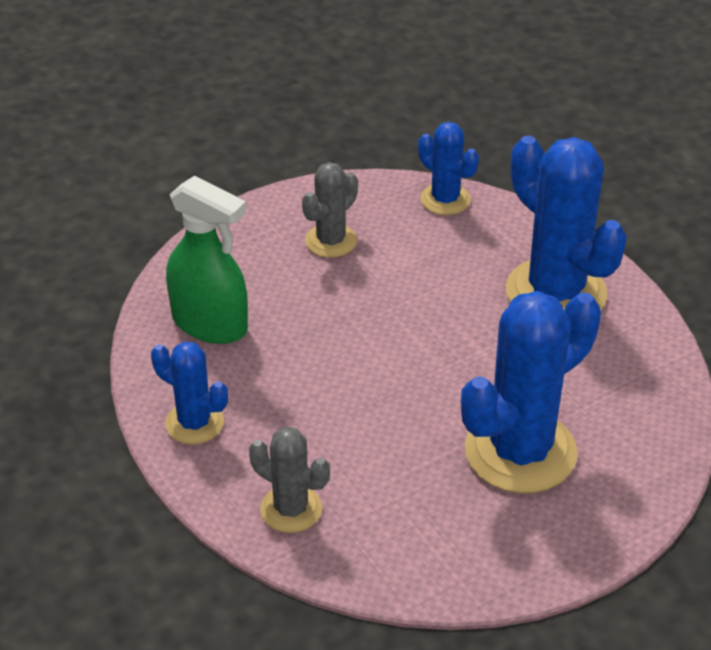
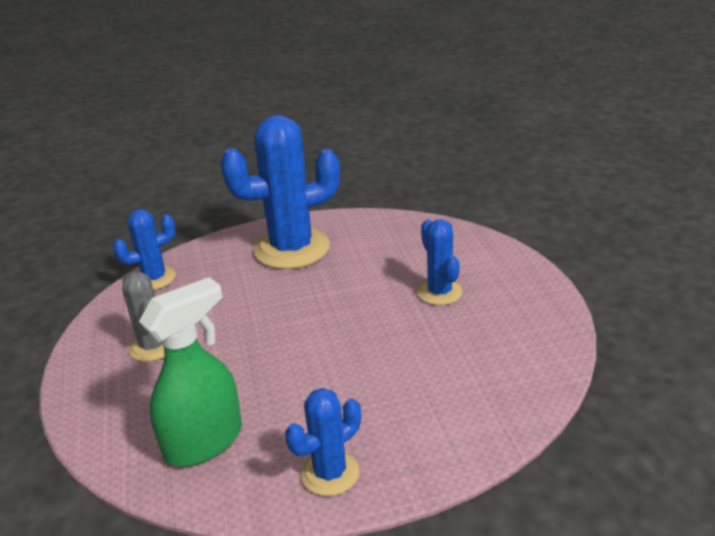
camera: 70 degrees left, 10 degrees down
grey cactus [249,427,330,533] -> none
blue cactus [461,291,601,493] -> blue cactus [417,219,463,305], size x0.53

